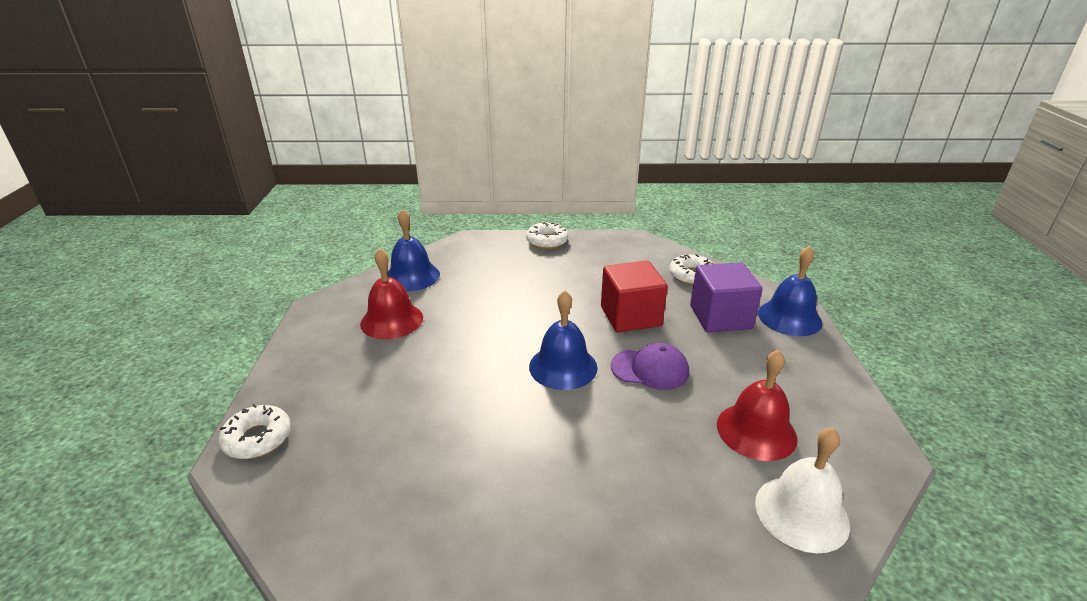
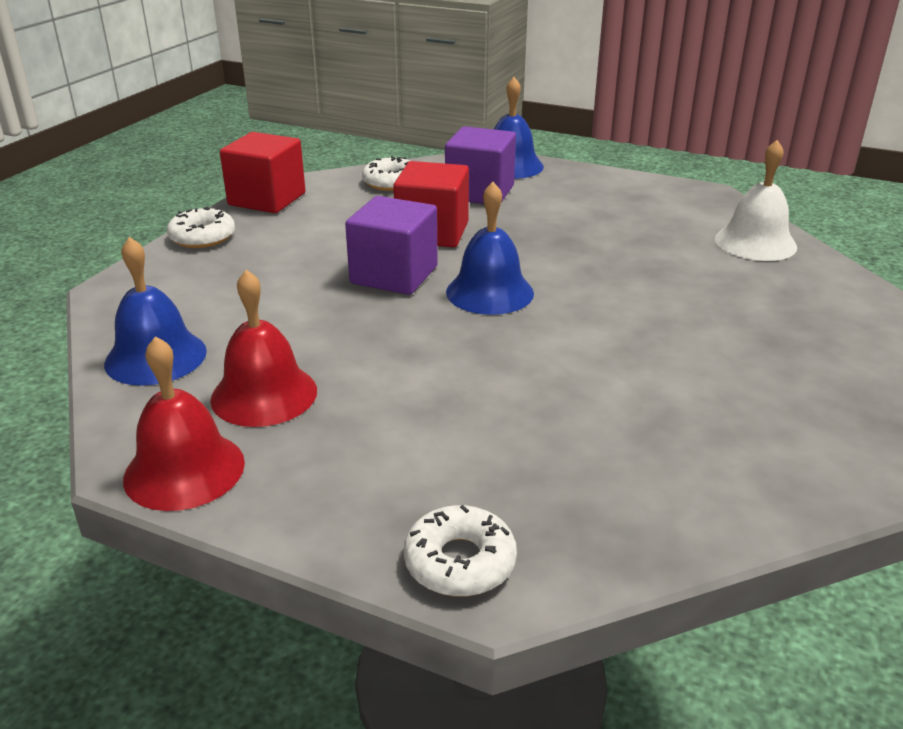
camera: 65 degrees left, 0 degrees up
purple cap [611,343,689,390] -> none
red bell [717,350,798,461] -> red bell moved to [123,336,245,511]
none -> red cube [220,132,306,213]
none -> purple cube [345,196,438,295]

